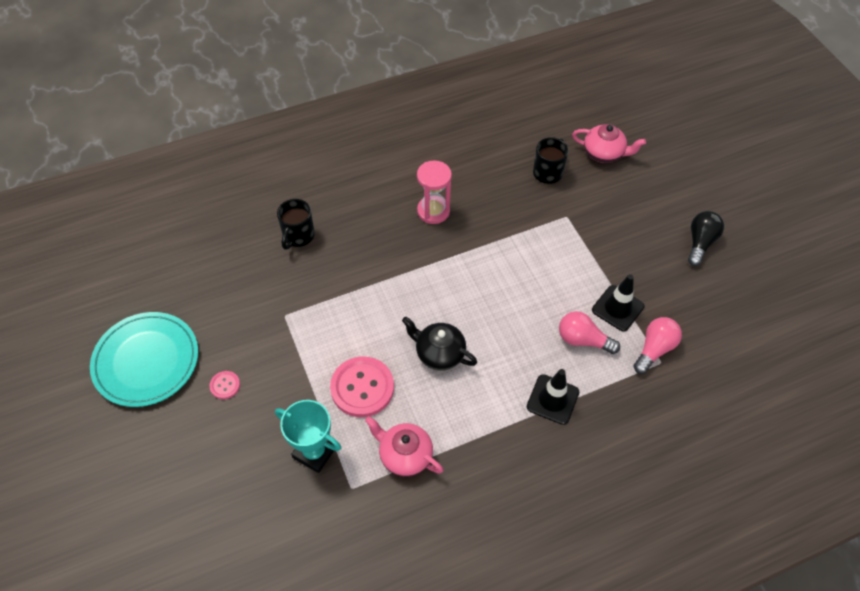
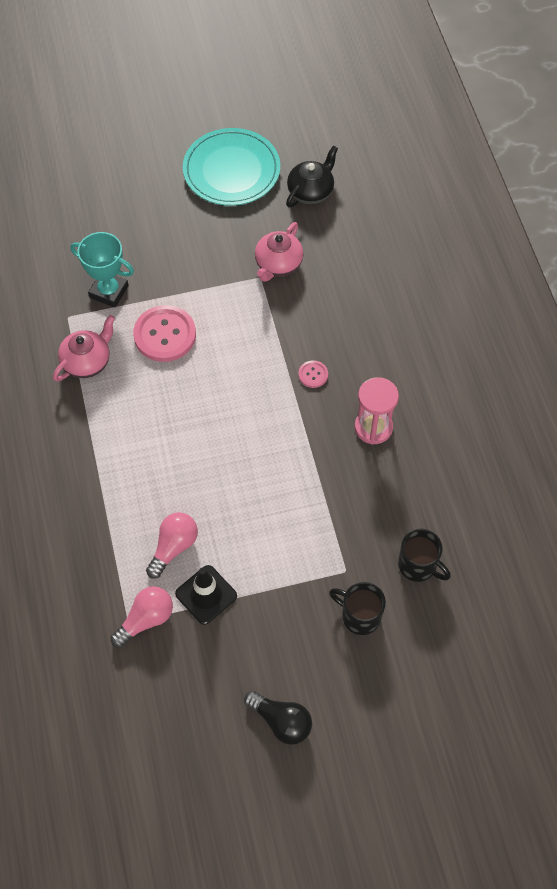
camera: 100 degrees right, 5 degrees up
pink button [209,371,240,399] -> pink button moved to [298,361,328,388]
turquoise trophy [275,400,341,473] -> turquoise trophy turned 75 degrees clockwise [70,232,134,308]
black mug [277,199,315,250] -> black mug moved to [329,582,386,635]
black teapot [402,316,477,371] -> black teapot moved to [286,145,338,207]
black traffic cone [527,369,579,425] -> none
pink teapot [572,124,646,163] -> pink teapot moved to [255,222,303,282]
pink light bulb [634,317,682,374] -> pink light bulb turned 90 degrees counterclockwise [111,586,173,648]

